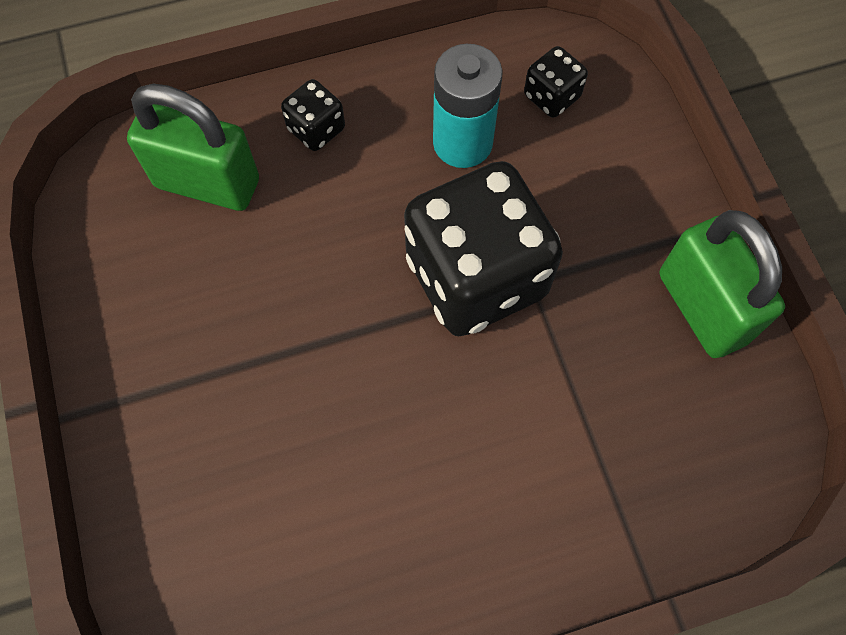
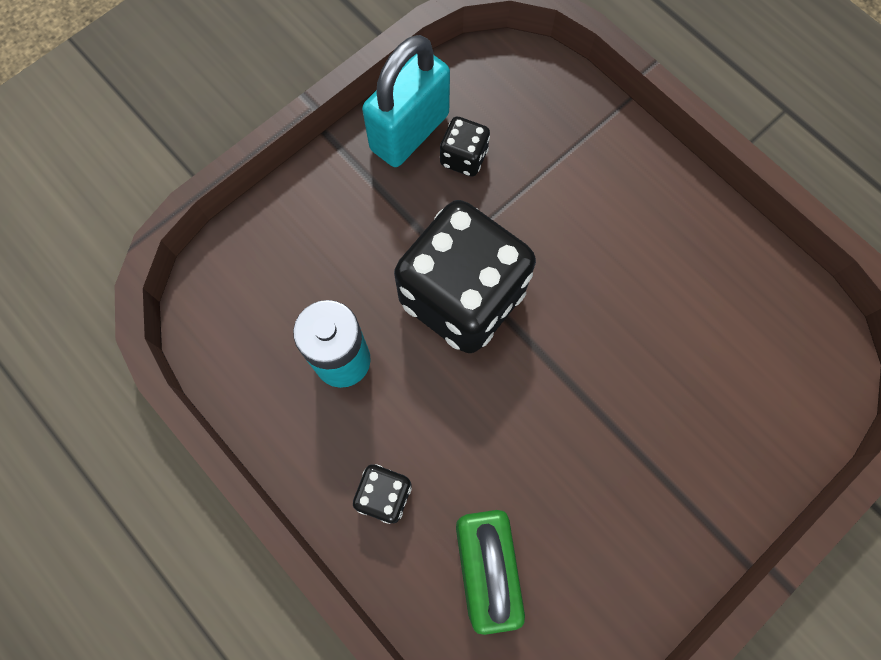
camera: 115 degrees left, 5 degrees up
black dice [524,46,588,118] -> black dice moved to [440,117,490,177]
green padlock [660,210,785,358] -> turquoise padlock [362,35,450,167]

